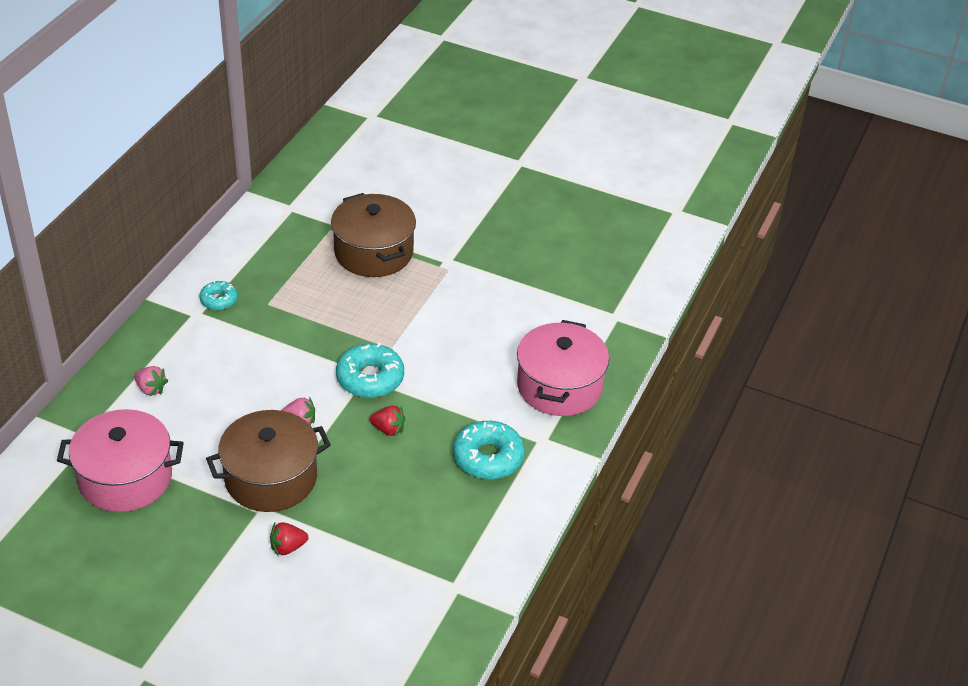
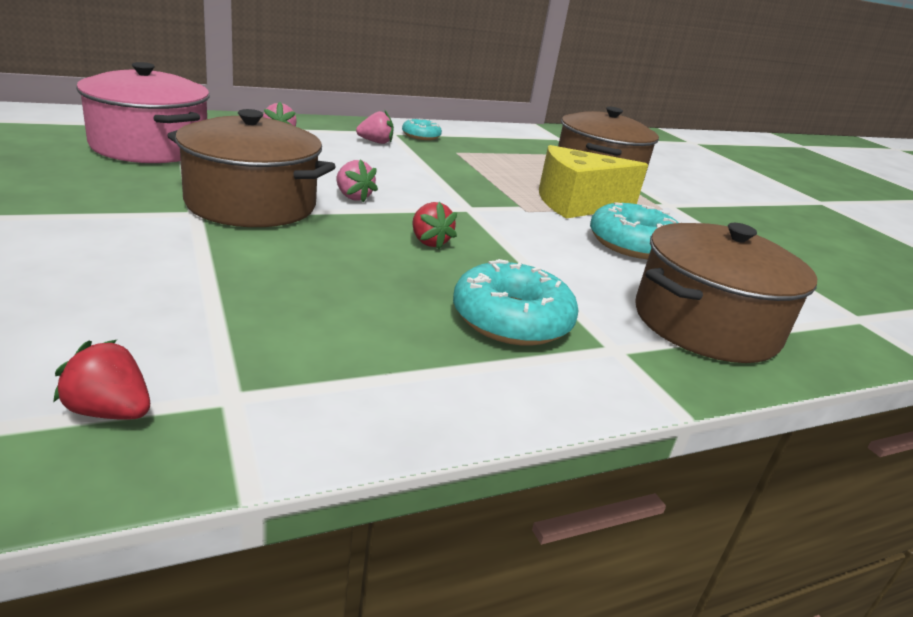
camera: 40 degrees right, 15 degrees down
red strawberry [270,522,308,556] -> red strawberry moved to [53,340,150,420]
turquoise donut [336,343,404,398] -> turquoise donut moved to [590,202,678,259]
pink pot [517,320,609,416] -> brown pot [635,223,817,363]
none -> pink strawberry [356,111,394,144]
none -> yellow cheese [539,145,648,219]

